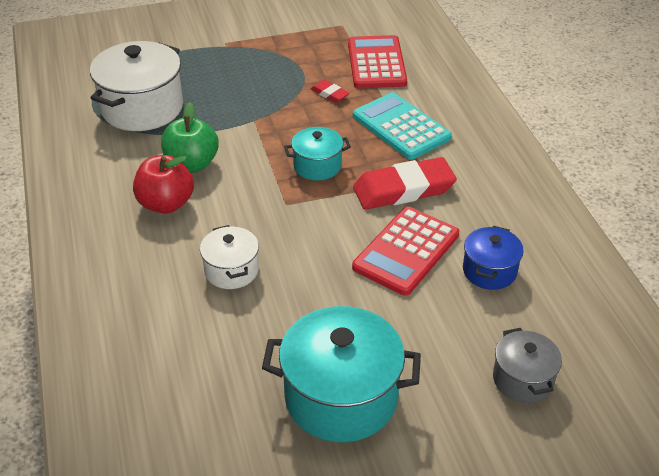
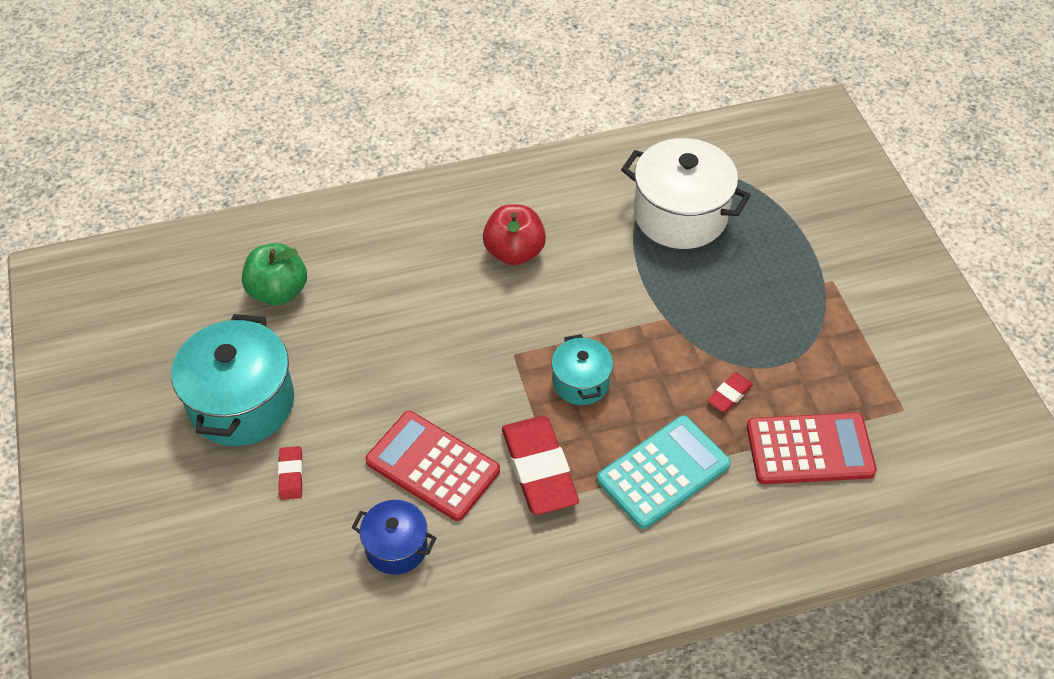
camera: 90 degrees right, 10 degrees up
green apple [161,103,219,173] -> green apple moved to [242,243,307,306]
white pot [200,225,259,289] -> none
grey pot [493,328,562,403] -> none
none -> red eraser [278,446,303,500]

